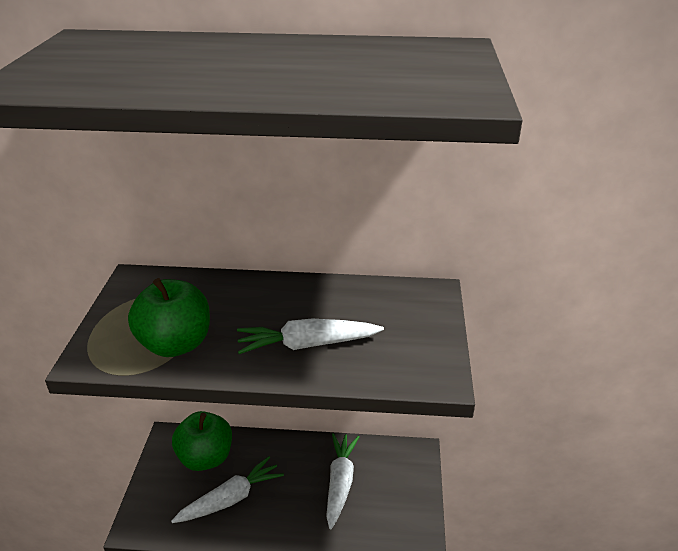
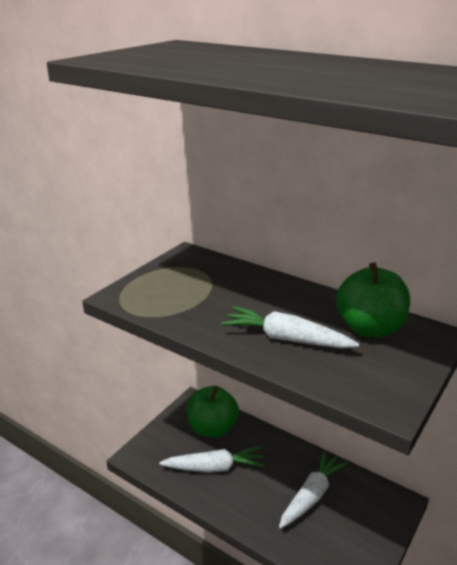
camera: 30 degrees right, 5 degrees down
green apple [128,278,210,357] -> green apple moved to [336,262,410,337]

